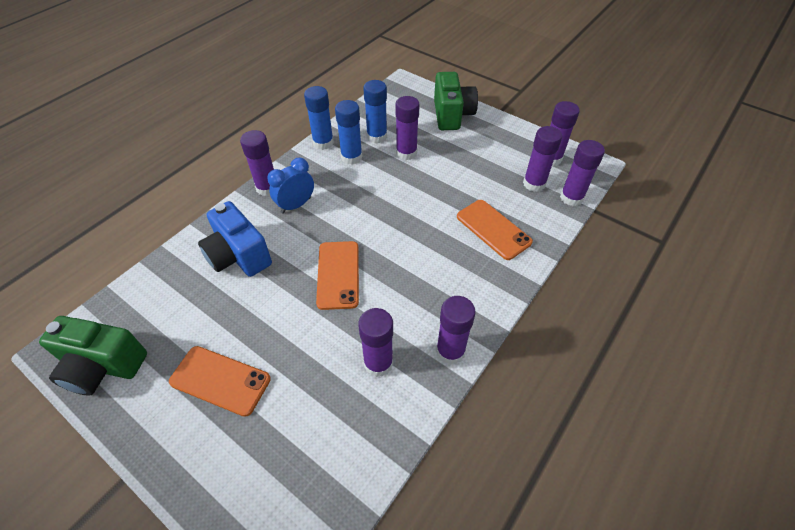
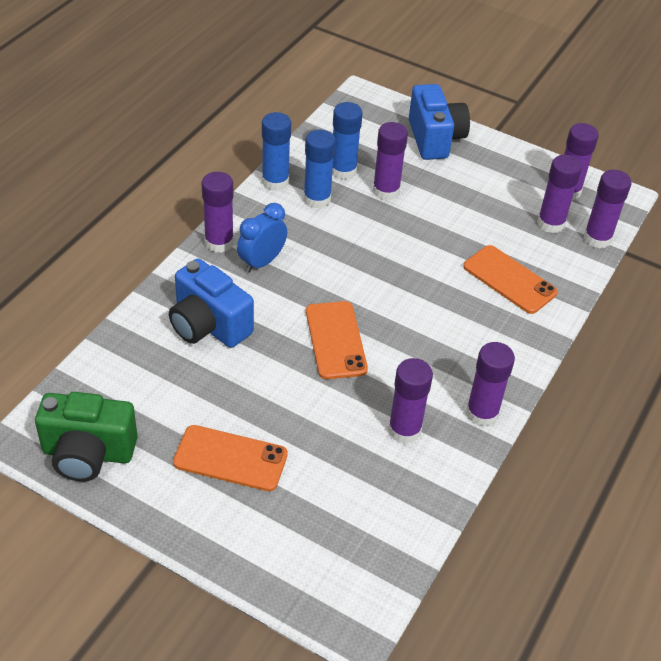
camera: 10 degrees left, 5 degrees down
green camera [434,72,478,130] -> blue camera [409,84,470,160]

